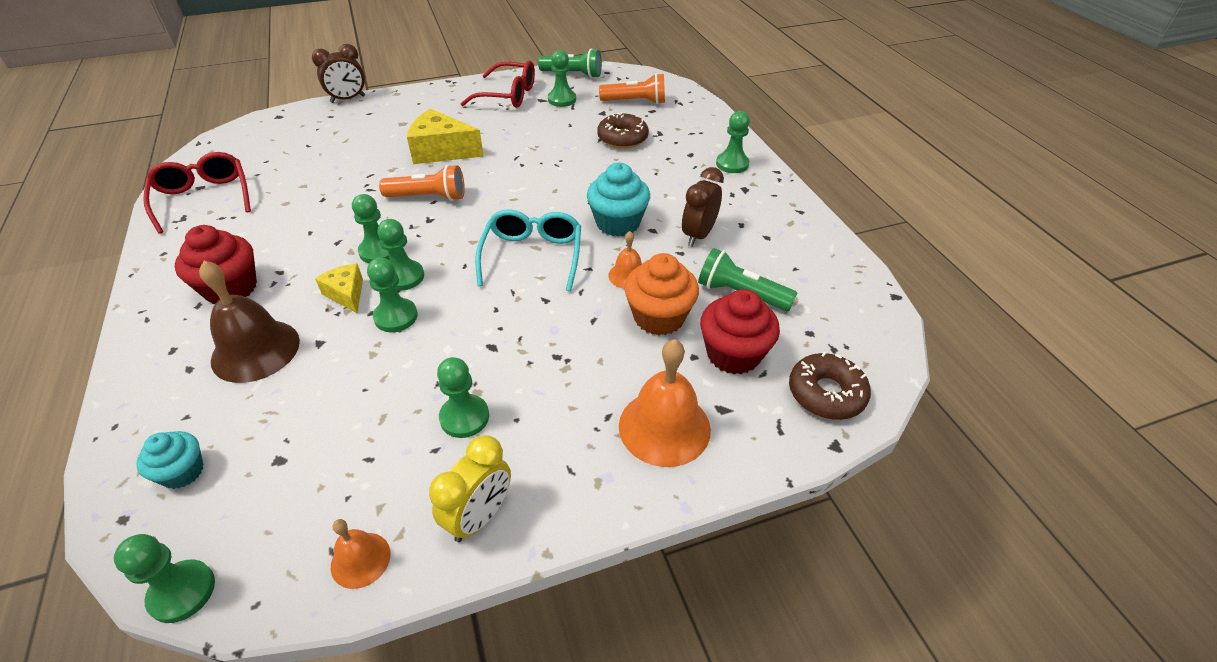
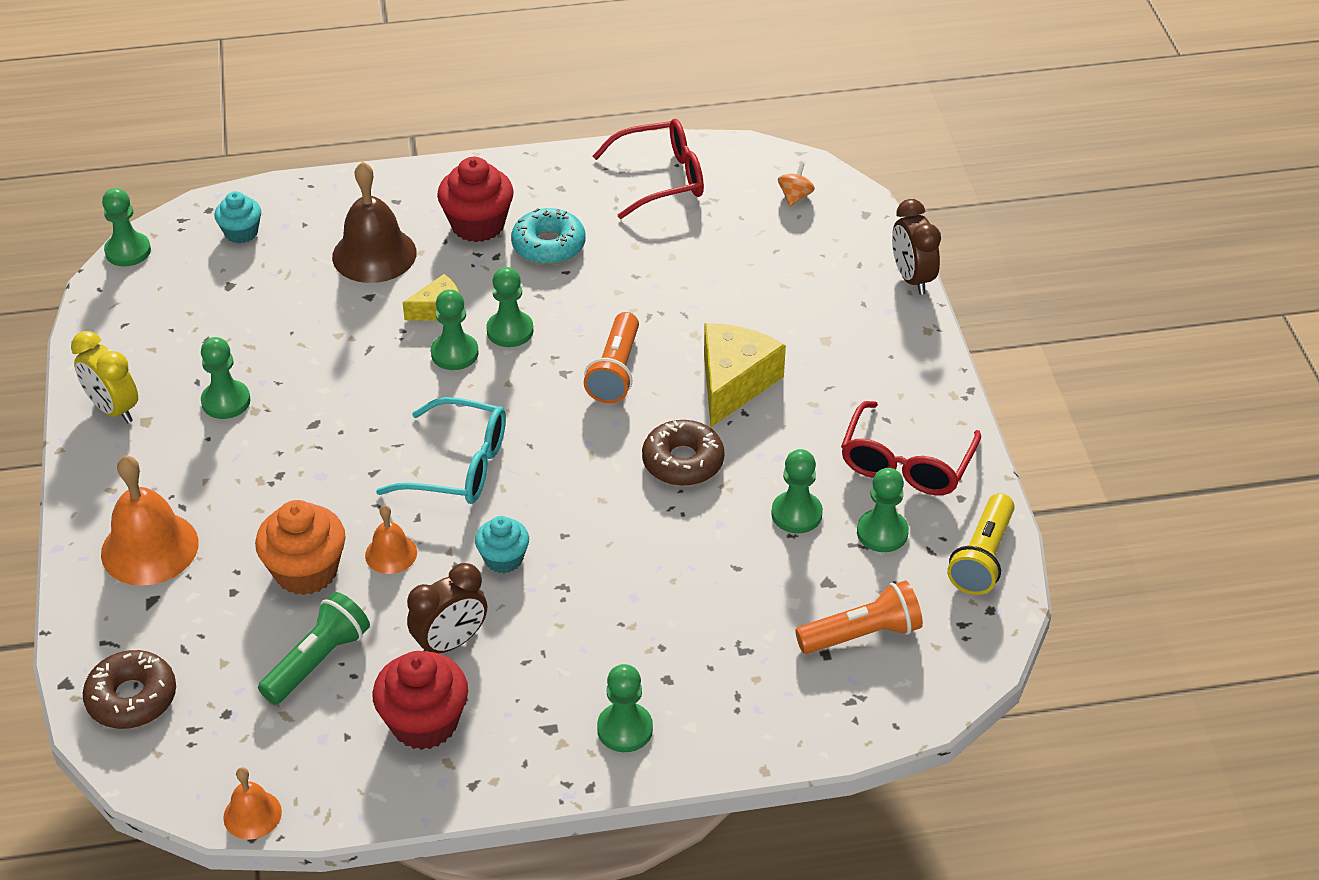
camera: 100 degrees right, 0 degrees up
orange bell [331,519,391,589] -> orange bell moved to [223,767,282,840]
green pawn [367,258,418,332] -> green pawn moved to [771,449,823,533]
green flashlight [538,48,602,78] -> yellow flashlight [947,493,1015,595]
turquoise cupcake [587,163,650,237] -> turquoise cupcake [475,516,529,573], size x0.61
brown donut [597,112,649,149] -> brown donut moved to [642,420,724,486]
orange flashlight [599,73,665,104] -> orange flashlight turned 120 degrees counterclockwise [795,580,923,654]
brown clock [682,167,724,247] -> brown clock turned 105 degrees clockwise [407,563,487,653]
red cupcake [700,289,780,374] -> red cupcake moved to [372,651,468,750]
none -> turquoise donut [511,208,585,265]
none -> orange spinning top [778,162,815,207]

